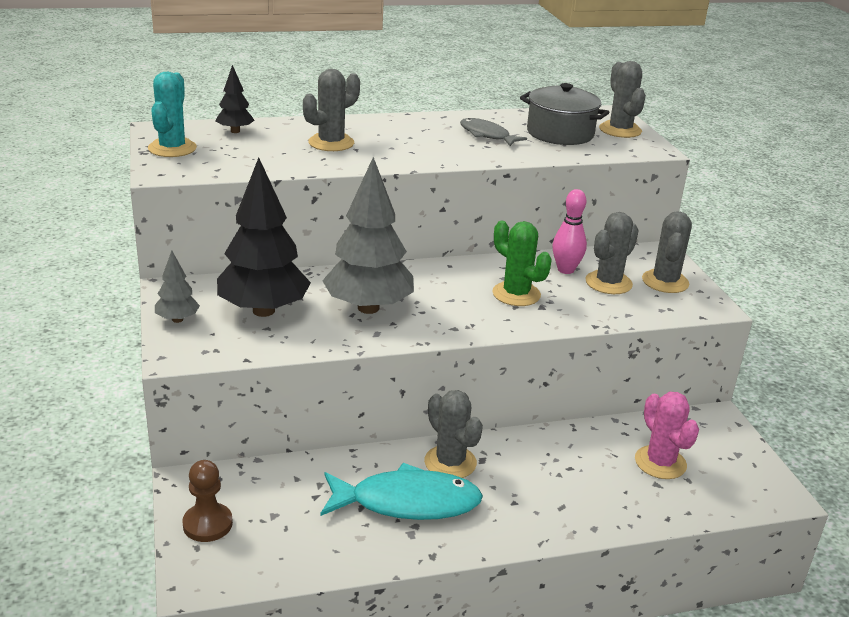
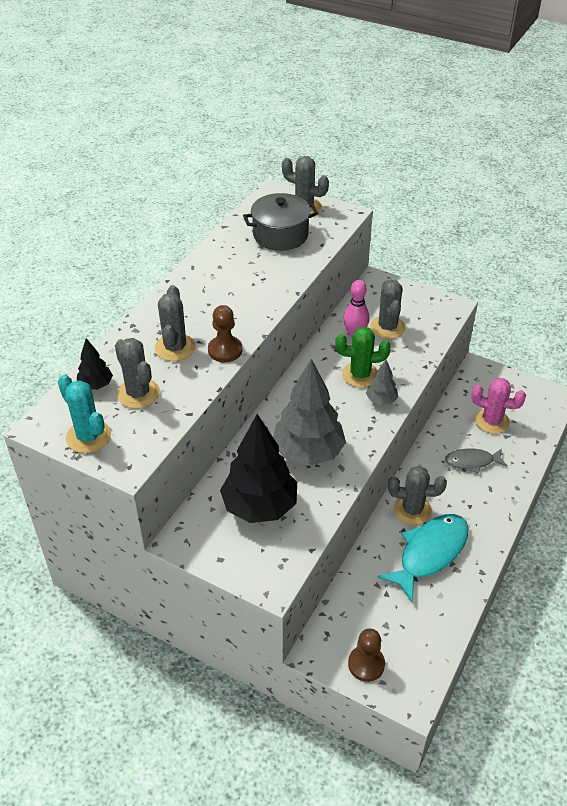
camera: 45 degrees left, 15 degrees up
grey tree [155,251,200,323] -> grey tree moved to [366,360,398,405]
grey fish [460,118,527,146] -> grey fish moved to [445,449,507,473]
grey cactus [642,211,692,293] -> grey cactus moved to [115,338,160,409]
none -> brown pawn [208,305,242,362]

